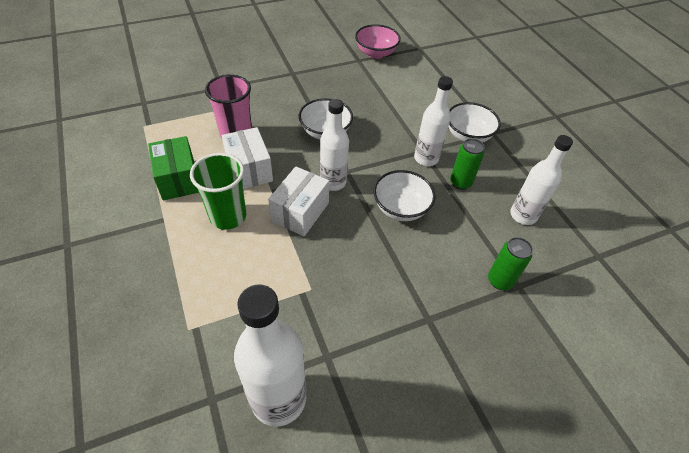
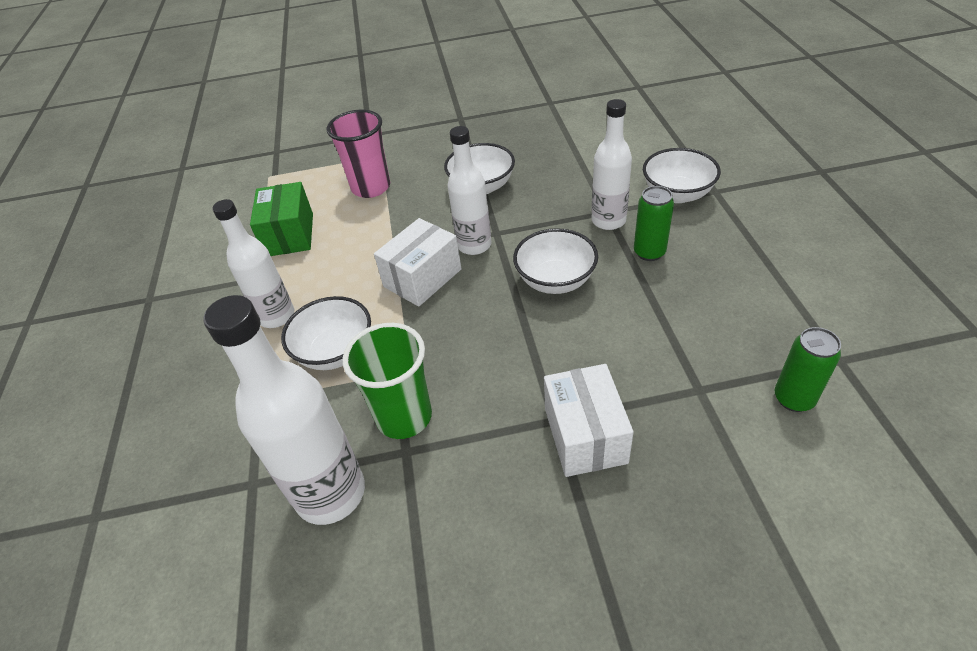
camera: 20 degrees right, 5 degrees down
green cup [190,153,246,230] -> green cup moved to [342,323,432,439]
white box [222,127,273,189] -> white box moved to [544,364,634,477]
pink bowl [355,24,401,59] -> none
green can [488,237,533,290] -> green can moved to [774,327,841,412]
white bottle [510,135,573,225] -> white bottle moved to [212,199,294,328]
none -> white bowl [281,296,371,370]

